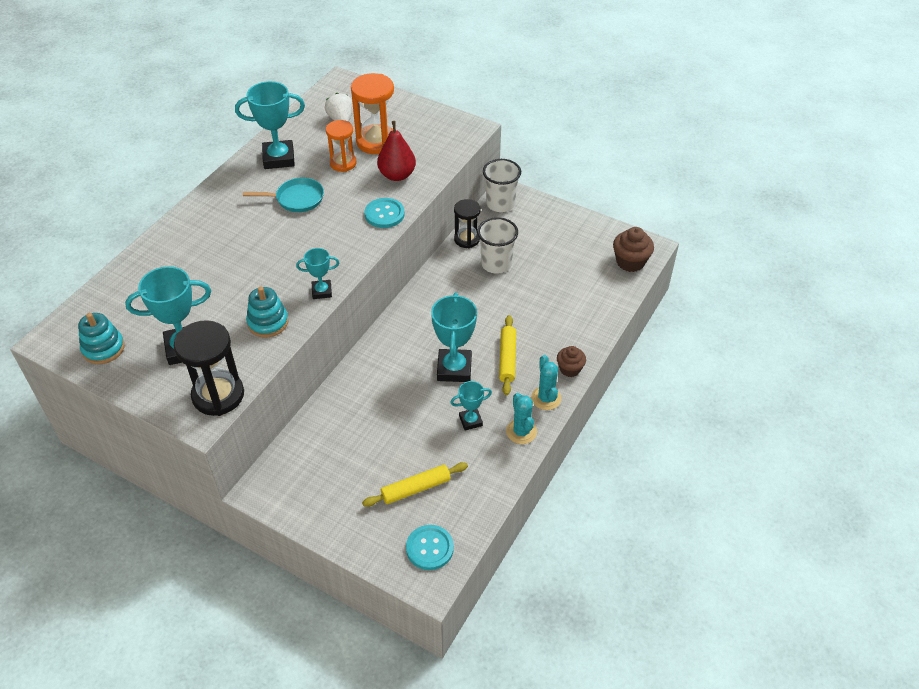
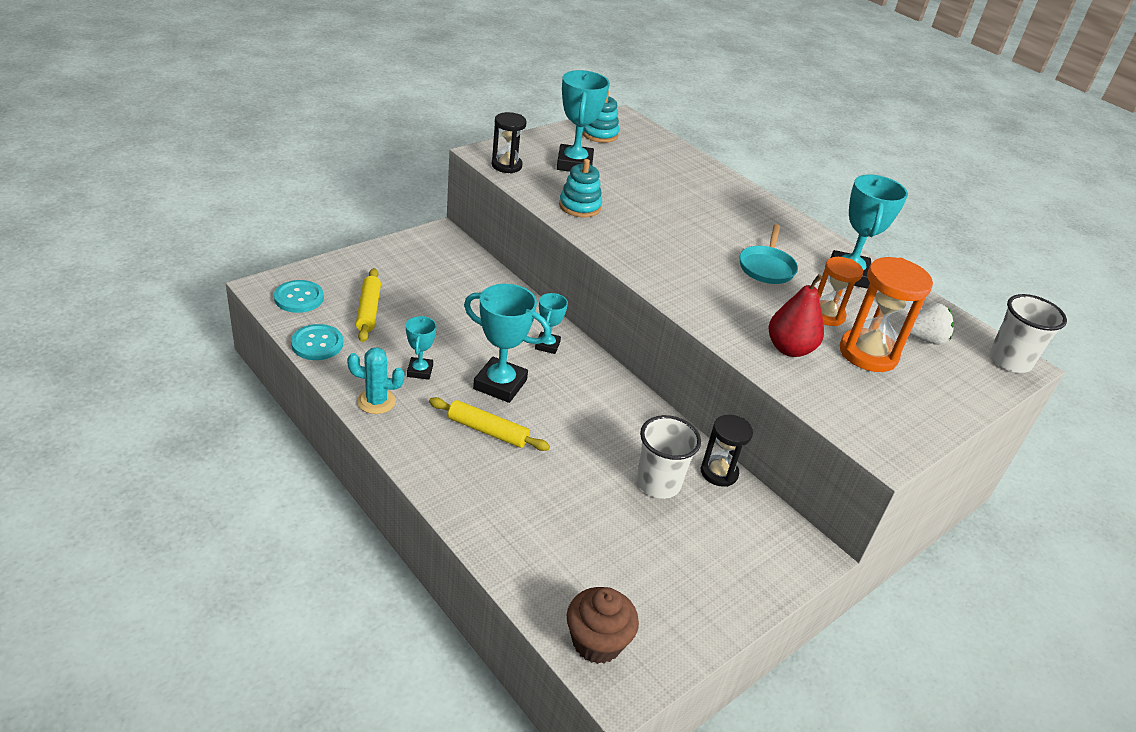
camera: 105 degrees right, 10 degrees down
black hourglass [174,320,244,416] -> black hourglass [492,112,527,174], size x0.64
turquoise trophy [296,248,339,299] -> turquoise trophy moved to [535,293,568,354]
turquoise button [365,198,405,228] -> turquoise button moved to [291,324,343,360]
white cup [483,159,521,212] -> white cup moved to [989,294,1067,373]
turquoise cactus [531,355,561,410] -> none
brown cupcake [557,346,586,377] -> none

